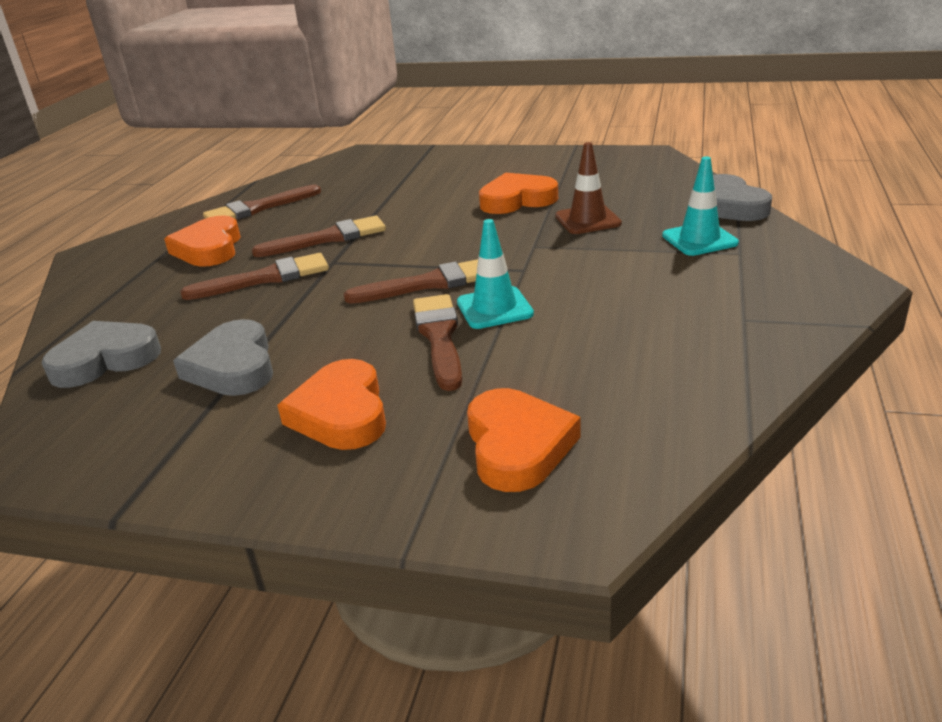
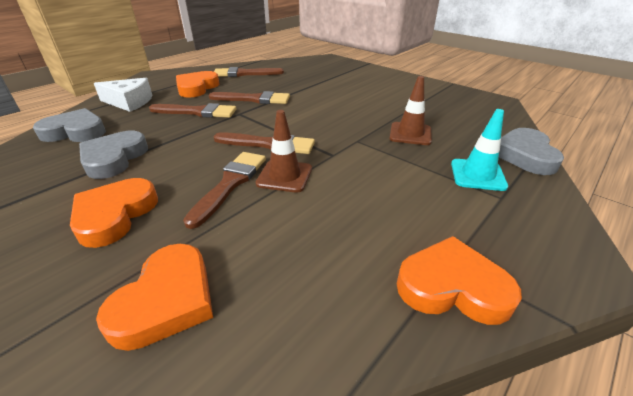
camera: 25 degrees right, 5 degrees up
turquoise traffic cone [457,219,534,329] -> brown traffic cone [255,110,312,193]
orange heart [479,173,558,214] -> orange heart moved to [397,236,522,325]
none -> white cheese [94,78,152,112]

